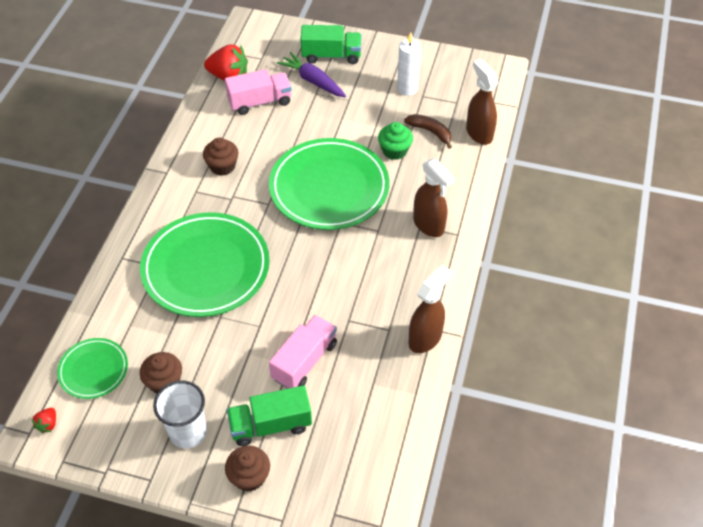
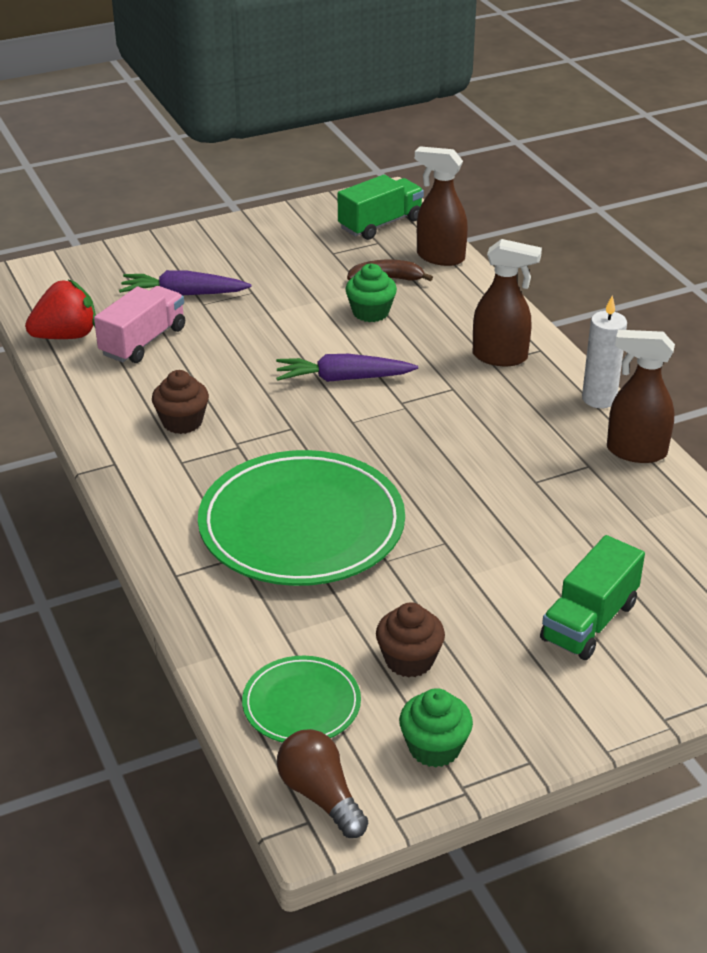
camera: 40 degrees left, 15 degrees down
red strawberry [32,408,56,433] -> brown light bulb [277,729,368,838]
white cup [153,381,207,449] -> none
brown cupcake [225,446,270,492] -> none
green plate [269,138,389,230] -> purple carrot [276,354,418,382]
pink truck [269,315,337,389] -> none
green truck [301,25,361,64] -> green truck moved to [338,175,424,240]
white candle [397,33,421,96] -> white candle moved to [582,296,627,408]
brown spray bottle [408,265,451,353] -> brown spray bottle turned 75 degrees counterclockwise [607,330,675,463]
none -> green cupcake [399,688,473,768]

